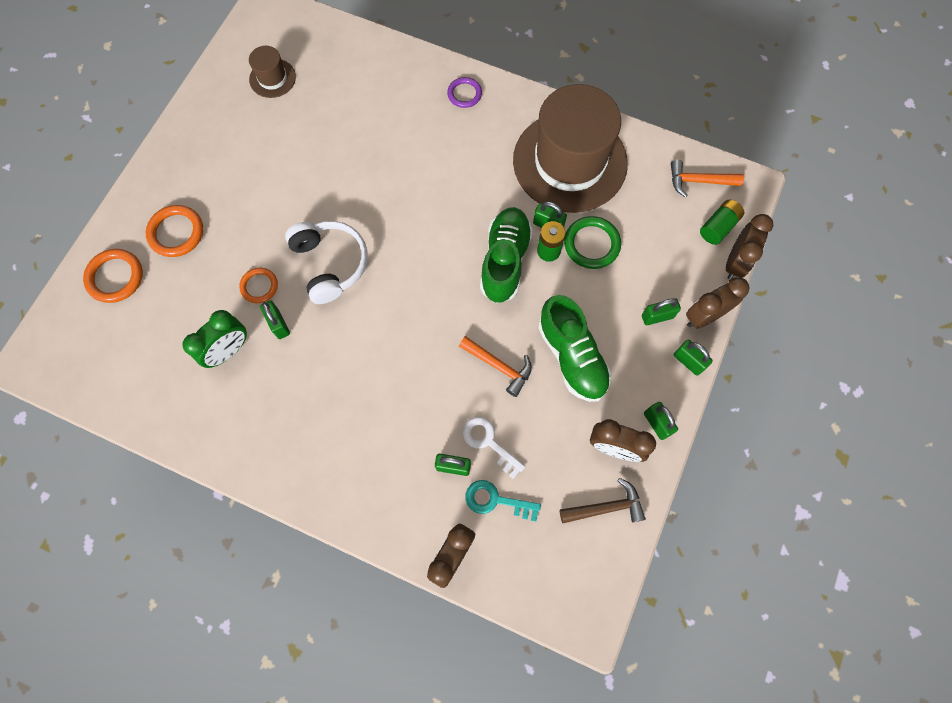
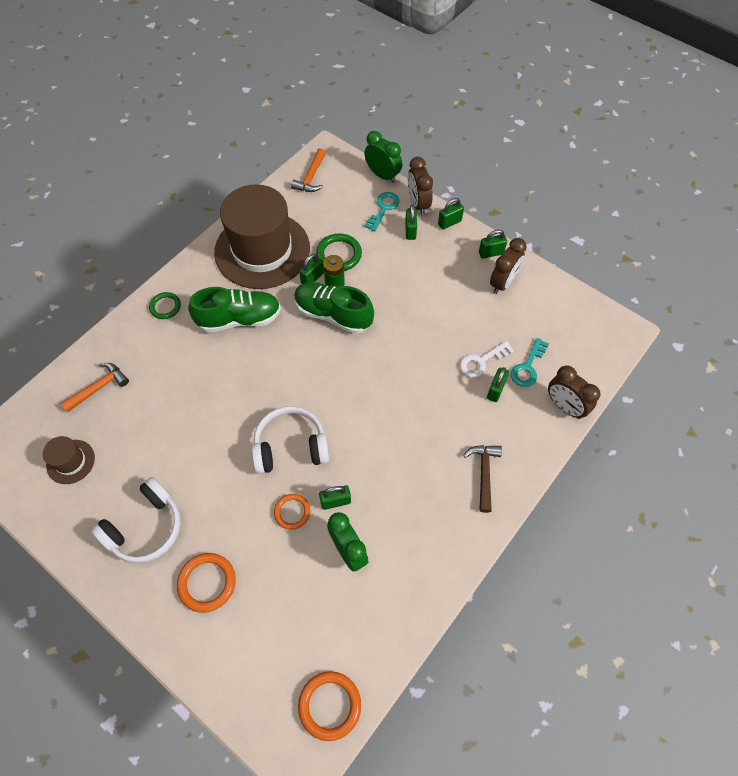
camera: 75 degrees left, 10 degrees down
orange ring [83,249,143,303] -> orange ring moved to [298,671,361,741]
purple ring [447,77,482,108] -> green ring [149,292,181,319]
orange hammer [459,336,532,397] -> orange hammer moved to [60,363,129,412]
green shoe [538,295,612,402] -> green shoe moved to [188,287,281,333]
brown hammer [560,478,646,523] -> brown hammer moved to [463,445,502,513]
green battery [700,200,745,245] -> none
brown clock [726,214,773,280] -> green clock [364,131,402,183]
none -> white headphones [91,477,181,563]
none -> turquoise key [365,192,399,231]

